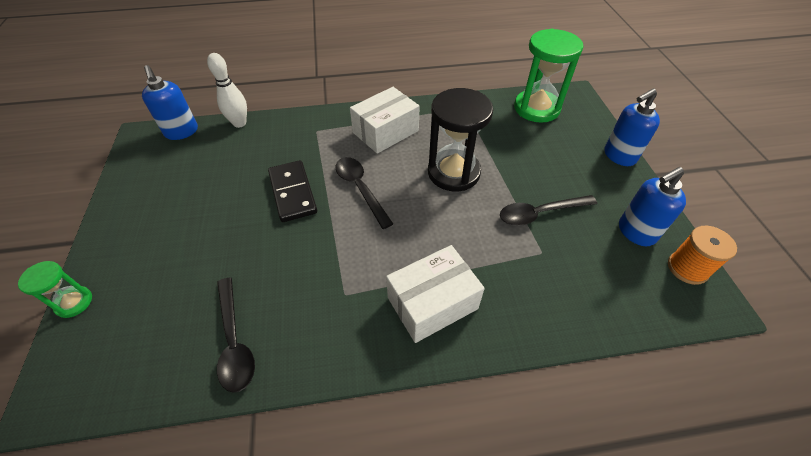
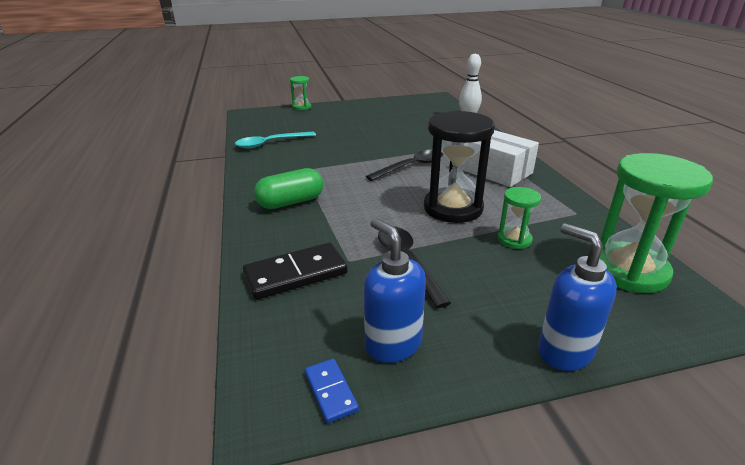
camera: 85 degrees right, 20 degrees down
blue soap dispenser [142,65,198,140] -> none
black spoon [217,277,255,393] -> turquoise spoon [235,132,316,148]
black domino [268,160,317,222] -> black domino moved to [243,242,348,300]
white box [386,245,485,343] -> green capsule [254,168,323,209]
orange spool [668,226,737,285] -> blue domino [305,358,359,423]
none -> green hourglass [498,187,541,249]

